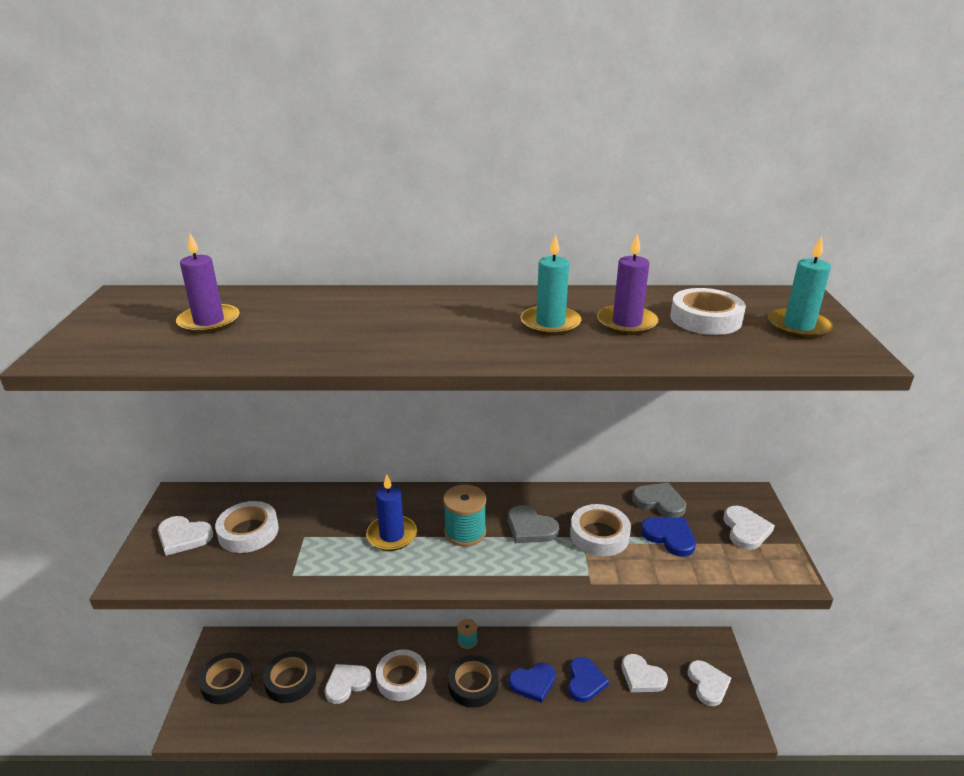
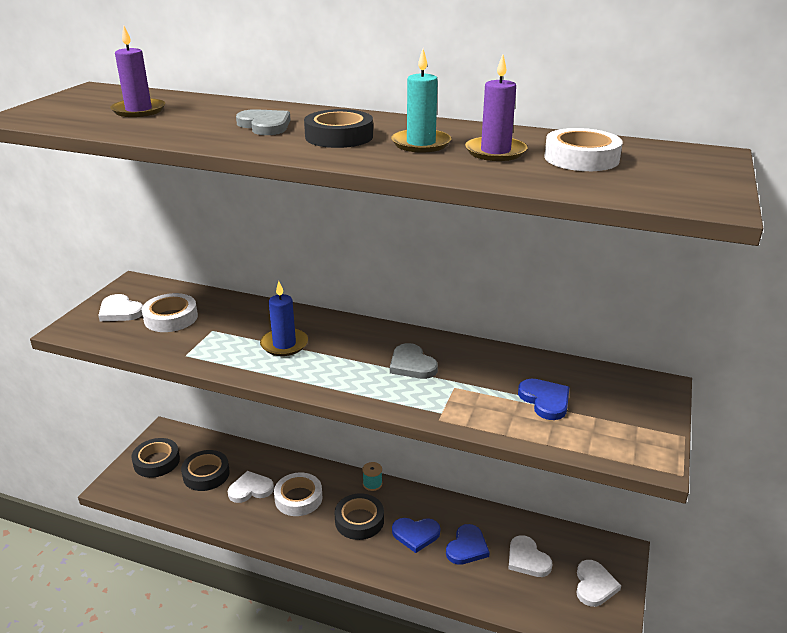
camera: 20 degrees right, 0 degrees up
turquoise spool [443,484,486,547] -> none
white tape [570,504,631,557] -> none
grey heart [632,483,686,518] -> grey heart moved to [236,109,291,135]
white heart [724,506,775,550] -> none
turquoise candle [768,236,833,339] -> none
none -> black tape [304,109,373,148]

